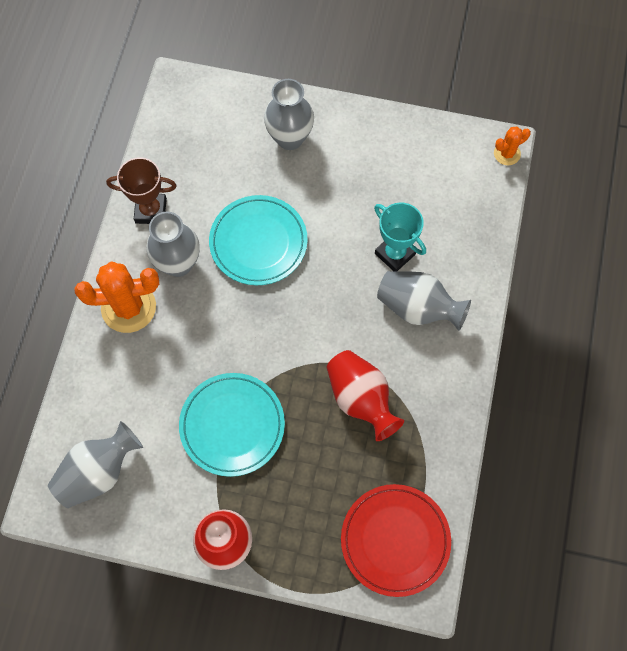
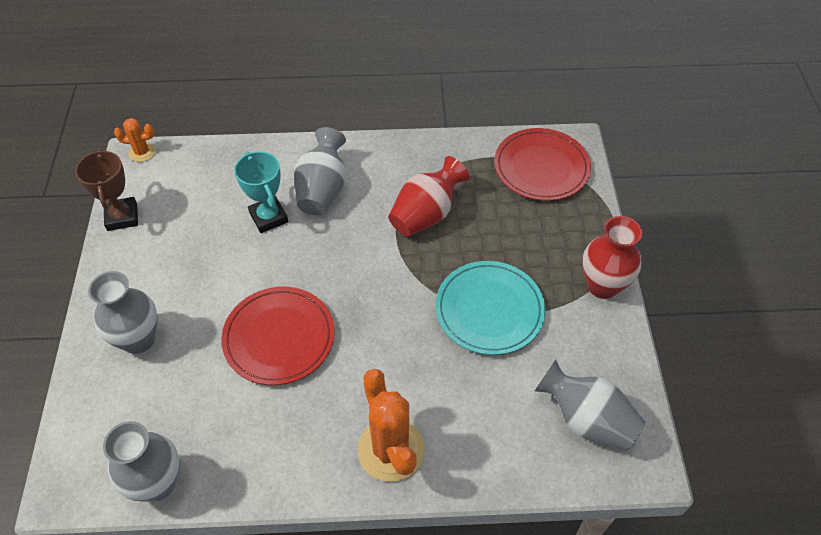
camera: 105 degrees left, 15 degrees down
brown trophy [106,157,177,224] -> brown trophy moved to [75,149,138,231]
grey vase [146,212,200,277] -> grey vase moved to [103,421,180,502]
turquoise plate [209,195,308,285] -> red plate [221,287,335,385]
turquoise trophy [374,202,426,272] -> turquoise trophy turned 60 degrees counterclockwise [234,151,288,233]
orange cactus [494,127,531,165] -> orange cactus turned 45 degrees counterclockwise [114,118,156,162]

